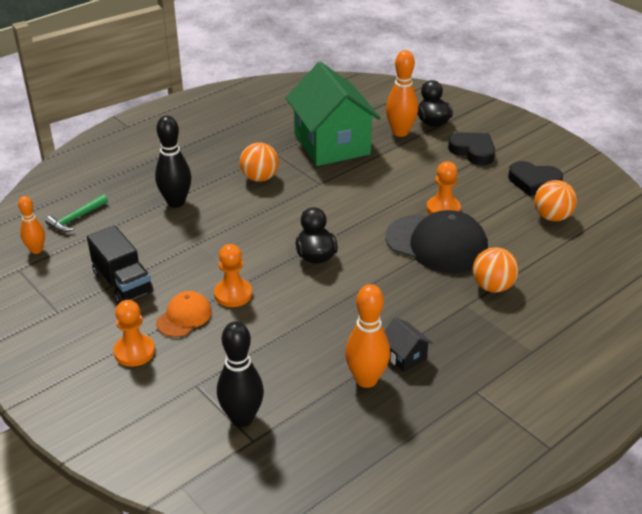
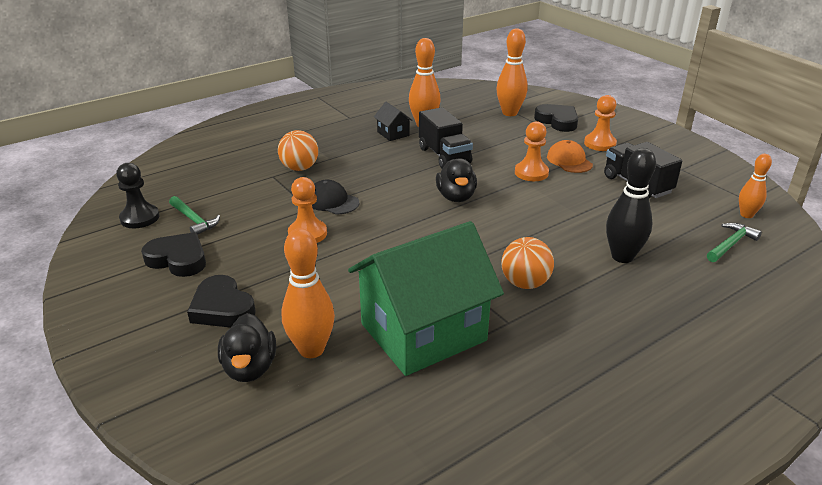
camera: 175 degrees left, 5 degrees down
orange cap [156,291,212,337] -> orange cap turned 120 degrees clockwise [547,140,593,173]
black bowling pin [217,322,264,427] -> orange bowling pin [497,28,528,116]
green house [286,62,381,166] -> green house turned 75 degrees clockwise [348,221,504,376]
black cap [385,210,488,273] -> black cap [312,180,359,214], size x0.53
orange ball [534,180,577,221] -> green hammer [169,196,220,235]
none -> black pawn [116,163,159,228]
none -> black truck [419,107,473,168]
none -> black heart [534,104,578,132]

